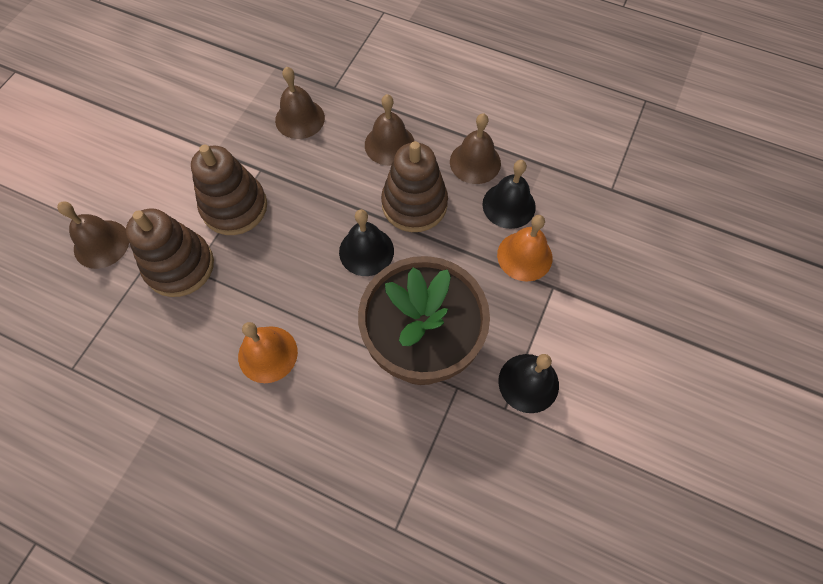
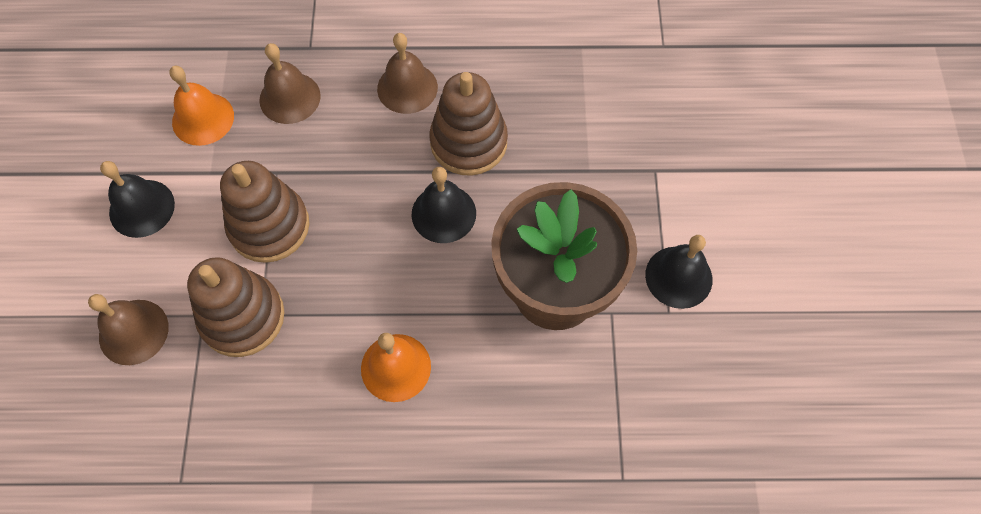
camera: 25 degrees left, 0 degrees up
brown bell [450,113,501,184] -> none
black bell [482,160,536,229] -> black bell moved to [100,161,175,238]
orange bell [497,215,552,282] -> orange bell moved to [169,66,234,146]

